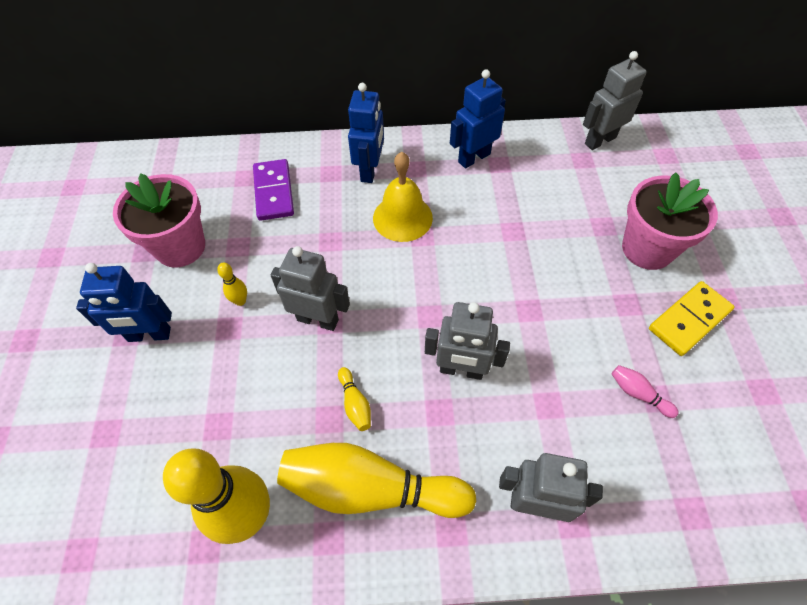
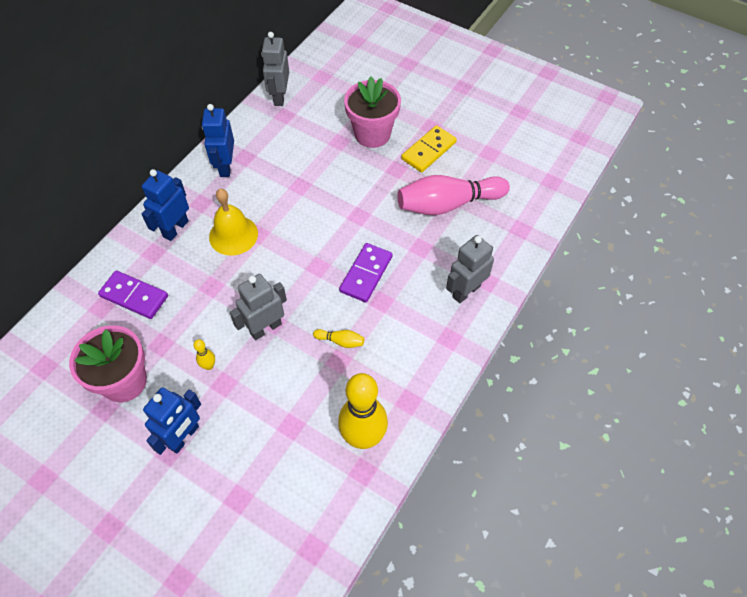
camera: 55 degrees left, 0 degrees up
yellow bowling pin [277,443,476,518] -> none
blue robot [348,83,384,183] -> blue robot turned 105 degrees counterclockwise [142,169,189,241]
grey robot [425,302,510,380] -> purple domino [339,243,392,302]
pink bowling pin [612,365,679,418] -> pink bowling pin [397,175,510,215], size x2.46
yellow domino [649,281,735,356] -> yellow domino turned 45 degrees clockwise [401,125,457,172]

